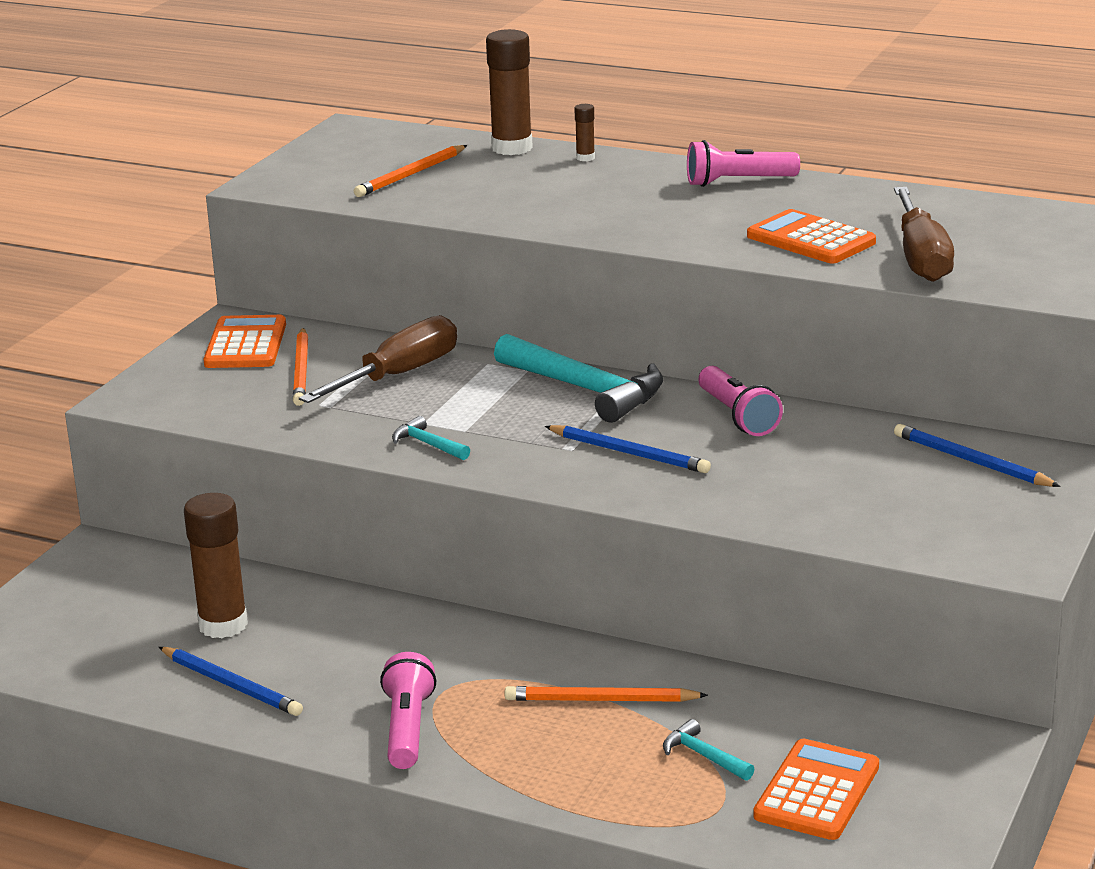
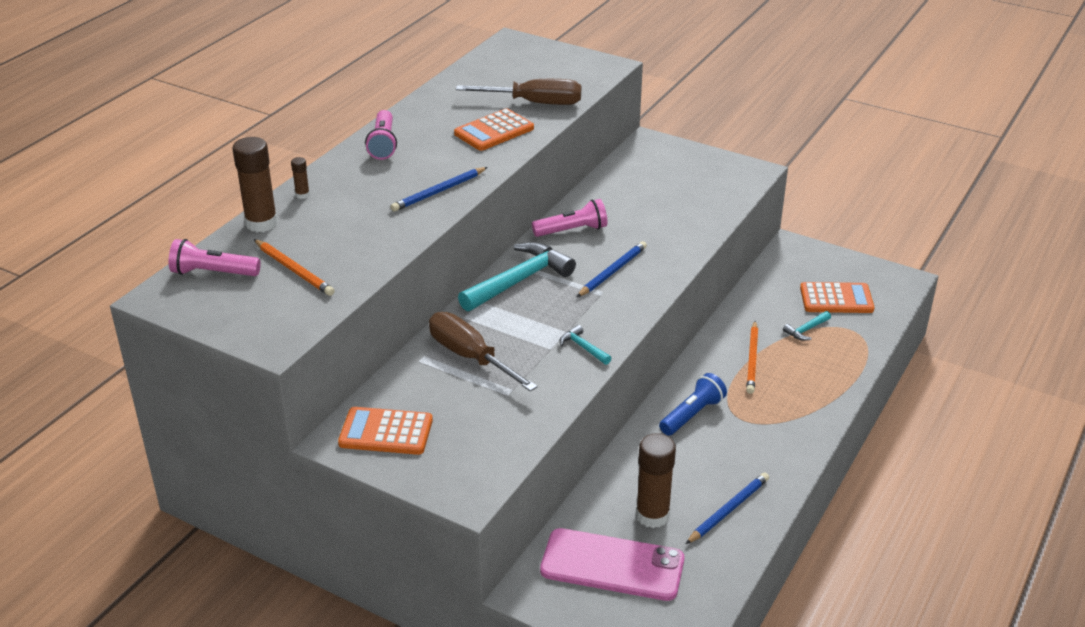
camera: 85 degrees left, 10 degrees up
orange pencil [293,328,308,406] -> none
pink flashlight [380,652,436,769] -> pink flashlight moved to [168,239,261,276]
turquoise hammer [392,416,470,460] -> turquoise hammer turned 90 degrees clockwise [560,325,611,365]
orange calculator [753,739,879,840] -> orange calculator turned 150 degrees clockwise [800,282,874,313]
blue pencil [894,424,1061,487] -> blue pencil moved to [390,167,488,212]
none -> pink phone [540,528,684,601]
none -> blue flashlight [659,373,727,436]

